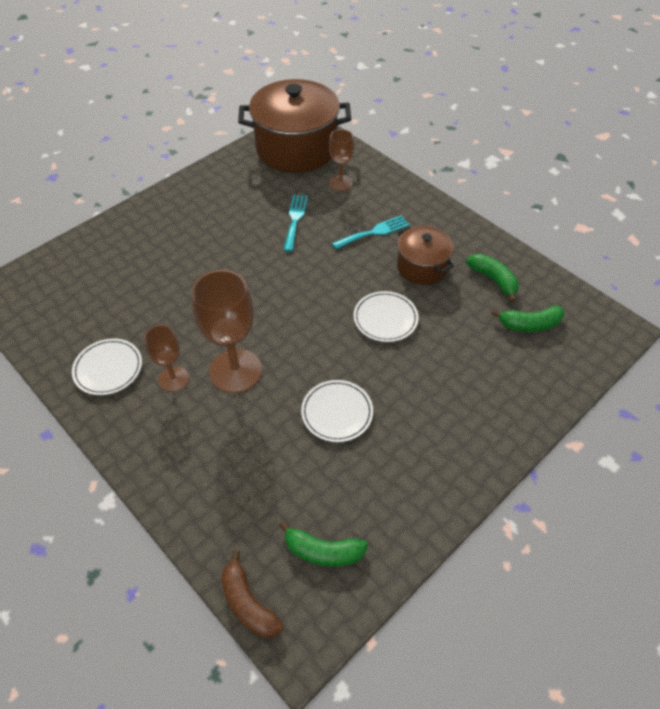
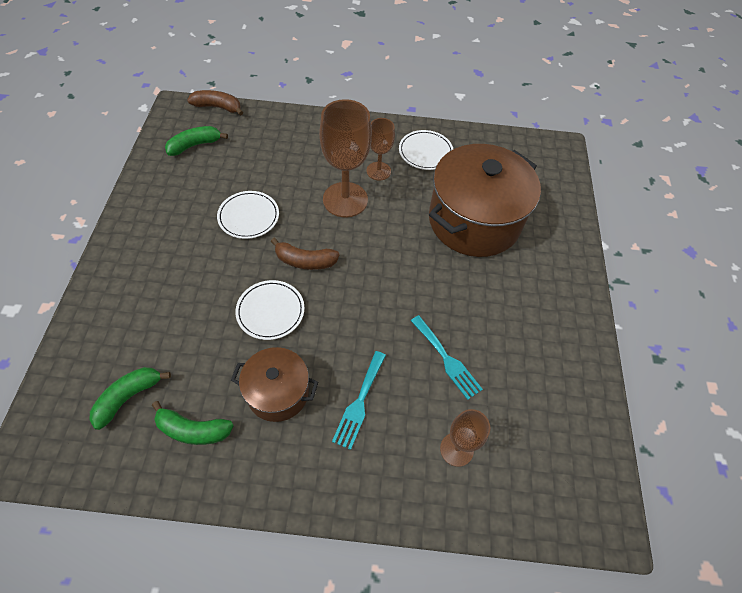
camera: 135 degrees right, 5 degrees up
brown pot [238,79,351,173] -> brown pot moved to [429,144,541,257]
none -> brown banana [271,238,340,270]

